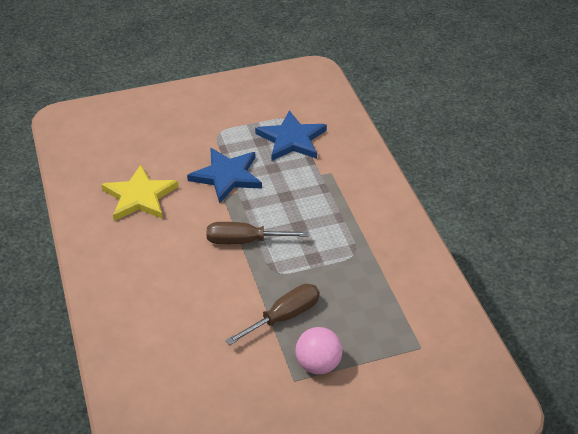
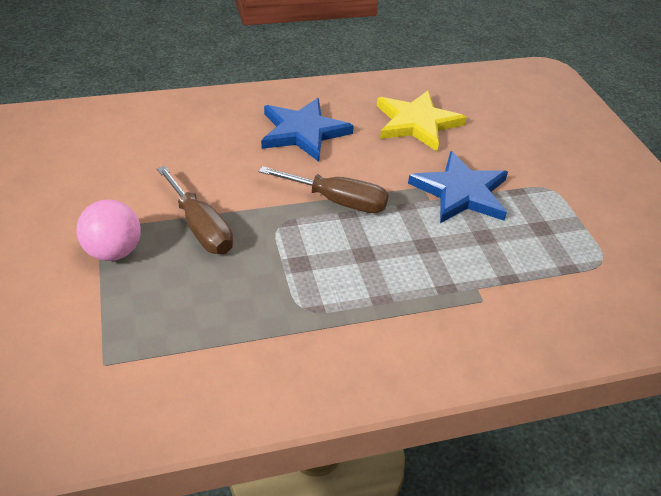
camera: 90 degrees right, 0 degrees up
brown screwdriver [206,222,309,244] -> brown screwdriver turned 105 degrees clockwise [259,166,389,213]
blue star [255,110,327,161] -> blue star moved to [261,98,354,162]

